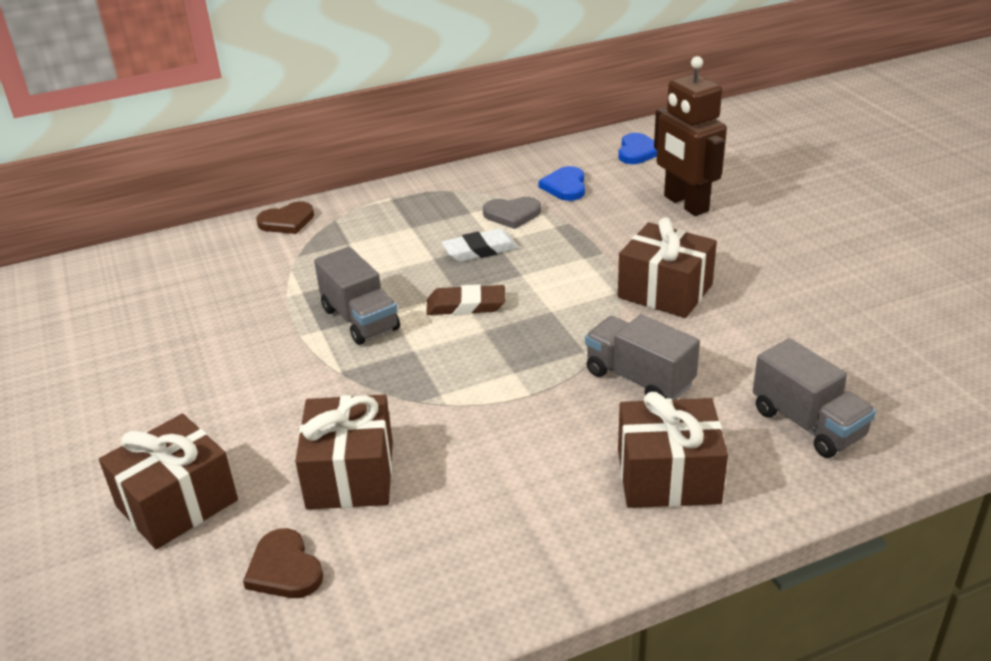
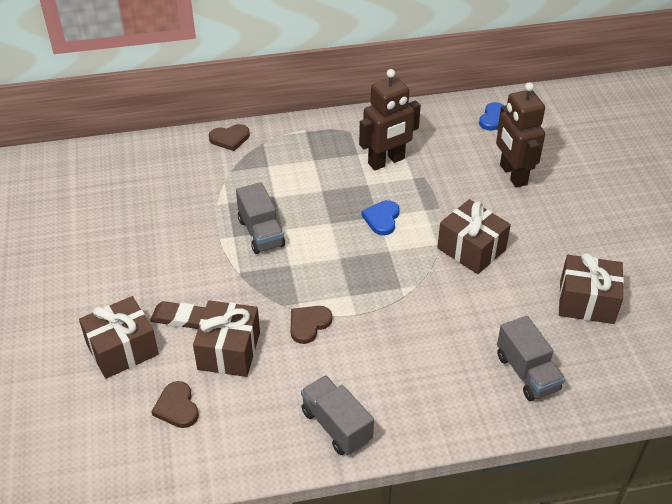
camera: 10 degrees right, 10 degrees up
brown eraser [426,284,505,315] -> brown eraser moved to [150,301,206,329]
white eraser [442,228,519,262] -> none
grey heart [483,197,541,229] -> brown robot [359,69,421,170]
blue heart [538,166,585,201] -> blue heart moved to [361,200,399,235]
grey truck [585,314,700,400] -> grey truck moved to [301,375,374,455]
brown gift [618,392,728,508] -> brown gift moved to [559,253,624,324]
none -> brown heart [290,306,332,344]

